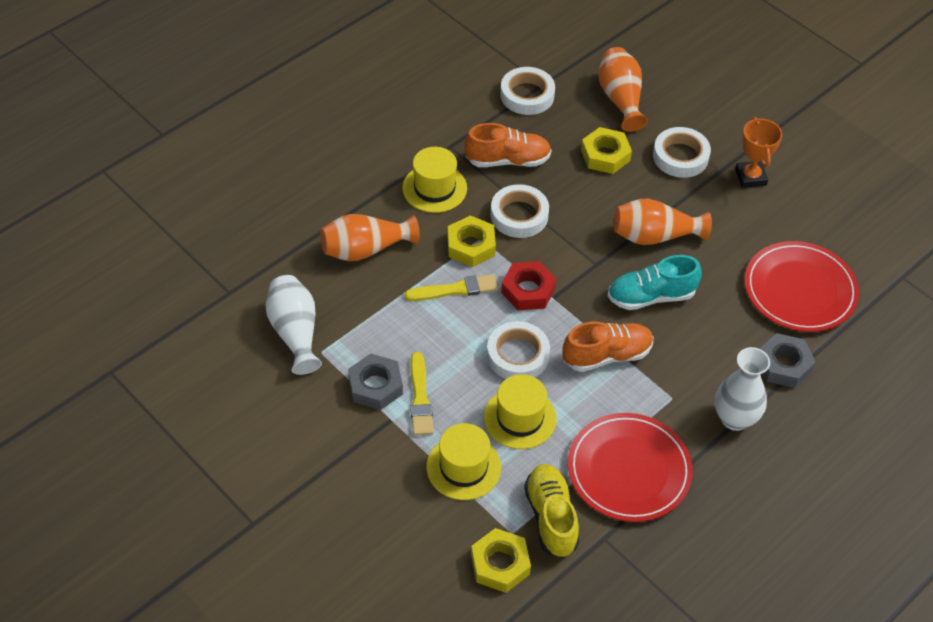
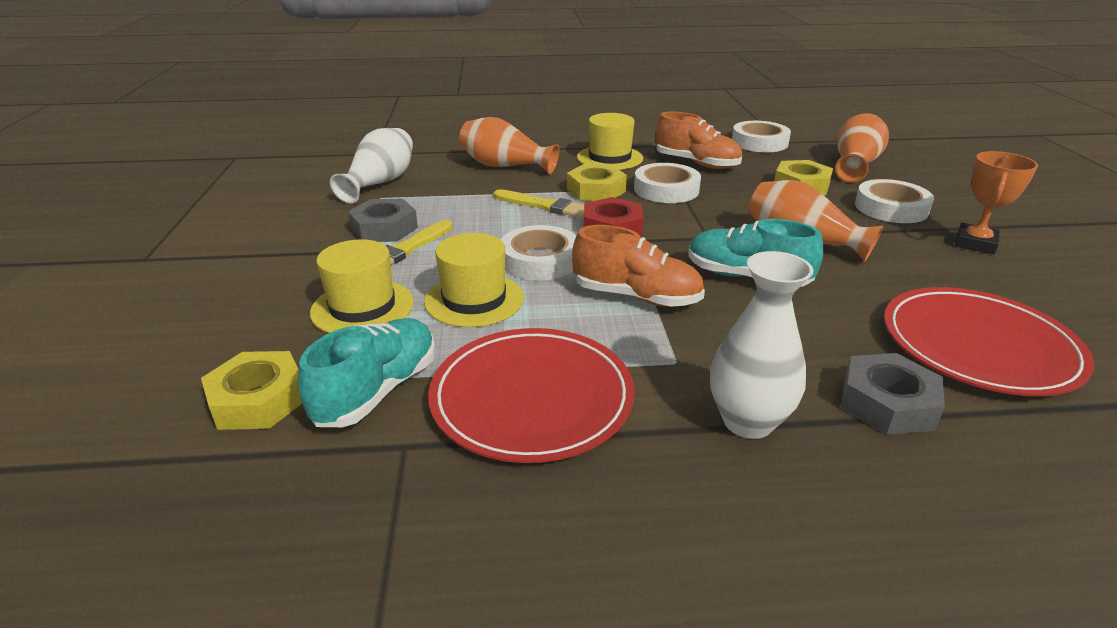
camera: 40 degrees right, 20 degrees down
yellow shoe [524,464,579,558] -> turquoise shoe [298,318,436,427]

